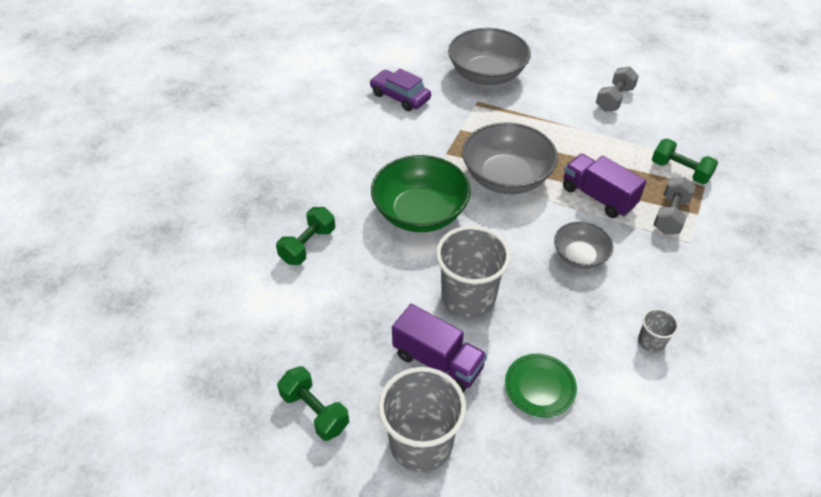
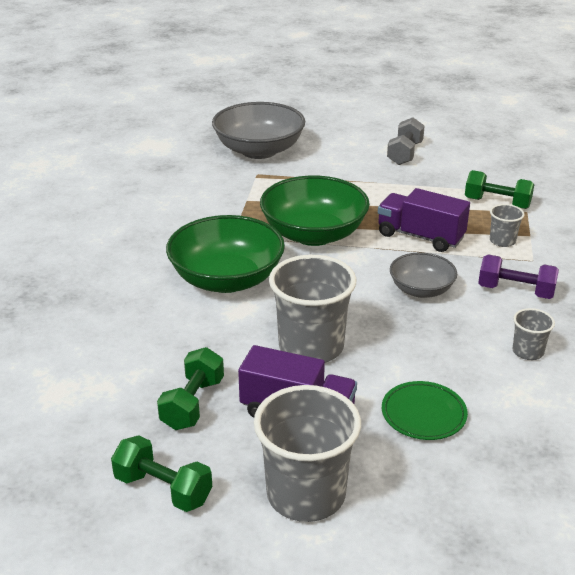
camera: 15 degrees left, 15 degrees down
green dumbbell [276,207,335,265] -> green dumbbell moved to [157,347,224,430]
purple car [370,69,431,111] -> none
grey bowl [462,122,558,194] -> green bowl [260,176,370,246]
grey dumbbell [653,177,696,235] -> grey cup [490,204,525,247]
none -> purple dumbbell [478,254,559,299]

